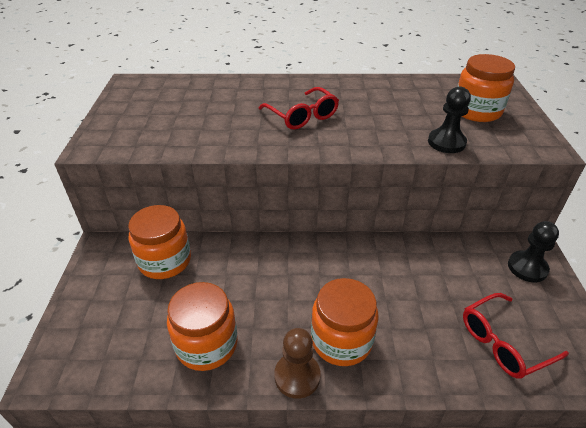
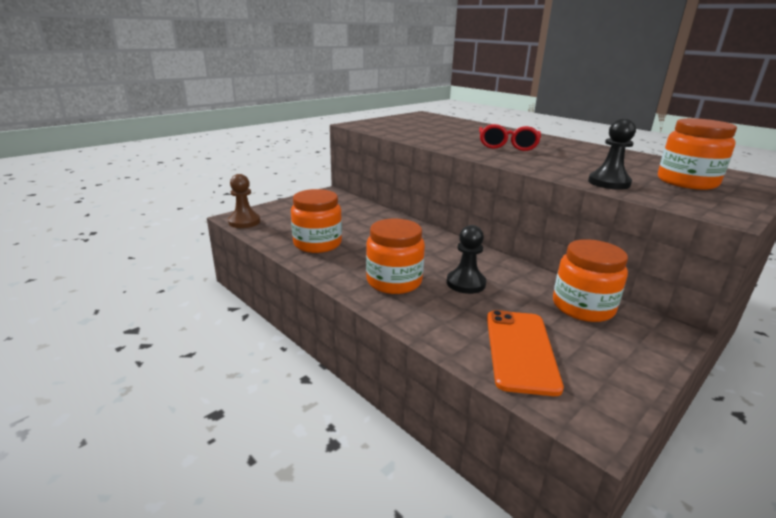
camera: 45 degrees right, 15 degrees down
orange jar [128,205,191,279] -> orange jar moved to [553,239,628,322]
brown pawn [274,328,321,399] -> brown pawn moved to [228,174,260,228]
red glasses [463,293,569,379] -> orange phone [487,310,564,396]
black pawn [508,221,559,282] -> black pawn moved to [447,225,486,294]

